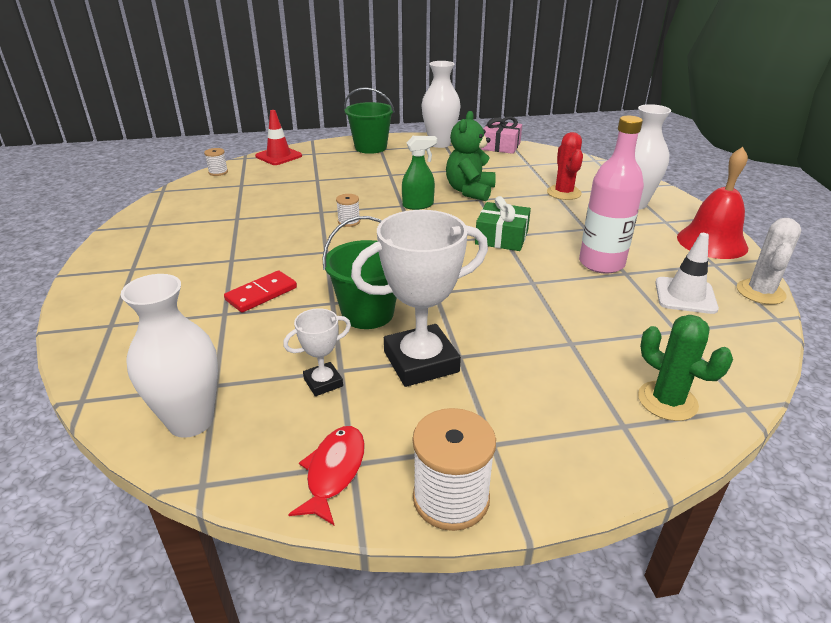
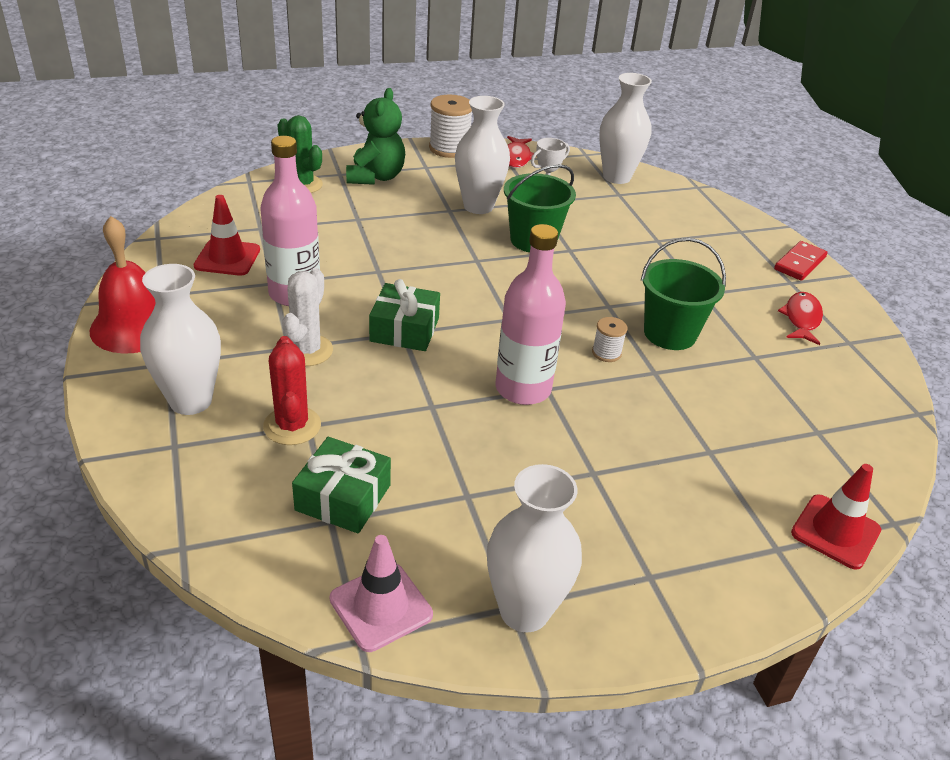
camera: 170 degrees right, 5 degrees up
white spool [204,148,228,176] -> none
red domino [224,270,297,313] -> red domino moved to [774,241,827,281]
green bucket [344,87,395,154] -> green bucket moved to [641,238,726,350]
white trophy [351,210,488,387] -> white vase [455,96,510,214]
green spray bottle [402,136,437,210] -> pink bottle [496,224,566,405]
green teddy bear [446,111,496,201] -> green teddy bear moved to [346,88,405,185]
pink gift [481,117,522,154] -> pink traffic cone [330,535,433,652]
white traffic cone [655,233,719,314] -> red traffic cone [194,195,260,276]
white cactus [737,218,801,304] -> white cactus moved to [282,268,333,366]
none -> green gift [292,437,391,533]
none -> red fish [778,292,823,345]

